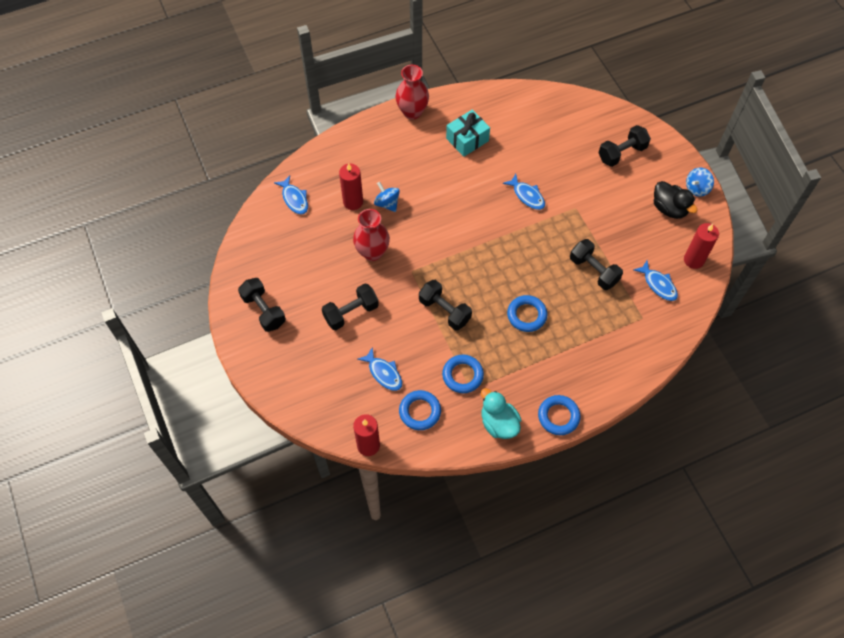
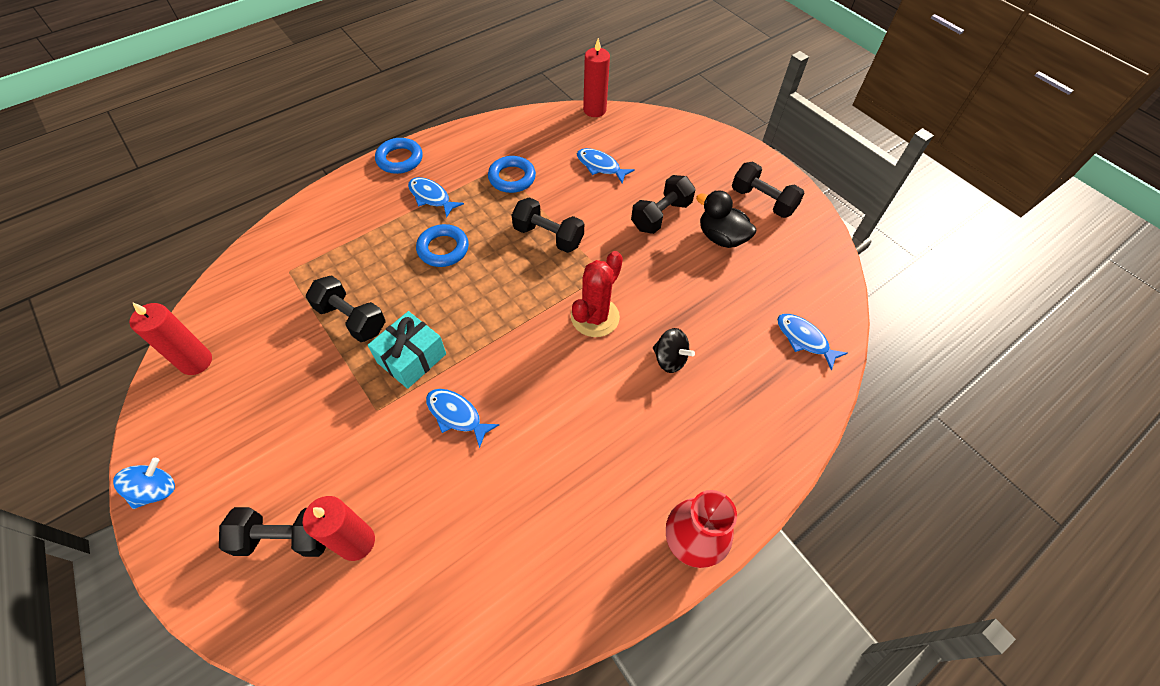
camera: 165 degrees right, 5 degrees down
red candle [339,163,363,210] -> red candle moved to [303,496,375,561]
red vase [353,209,390,261] -> none
blue spinning top [374,182,400,212] -> black spinning top [653,328,695,373]
blue ring [399,390,441,430] -> none
turquoise gift [446,110,490,157] -> turquoise gift moved to [367,311,446,389]
turquoise duck [481,388,521,439] -> none
black dumbbell [599,125,651,167] -> black dumbbell turned 45 degrees clockwise [219,507,326,557]
blue fish [633,261,678,301] -> blue fish moved to [408,177,464,218]
black duck [654,181,697,219] -> black duck moved to [696,191,757,248]
none -> red cactus [571,251,623,337]

